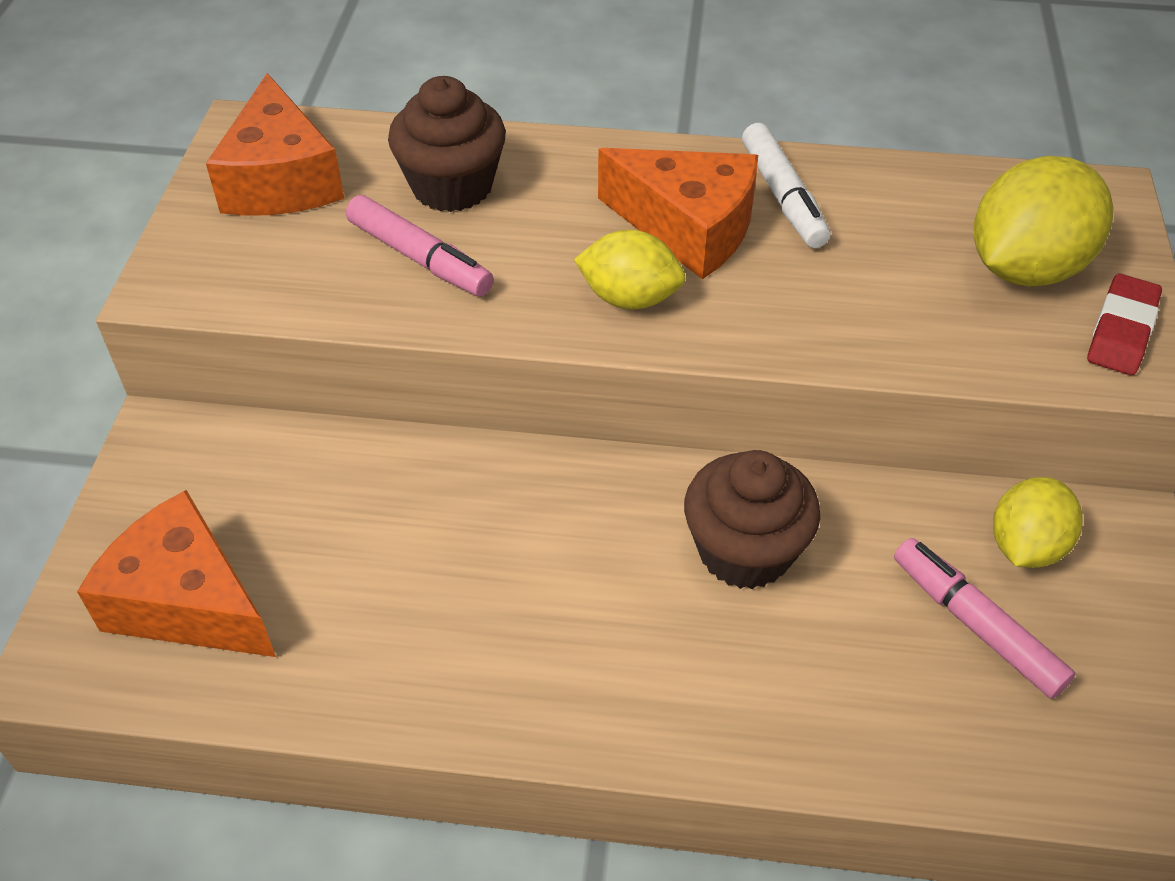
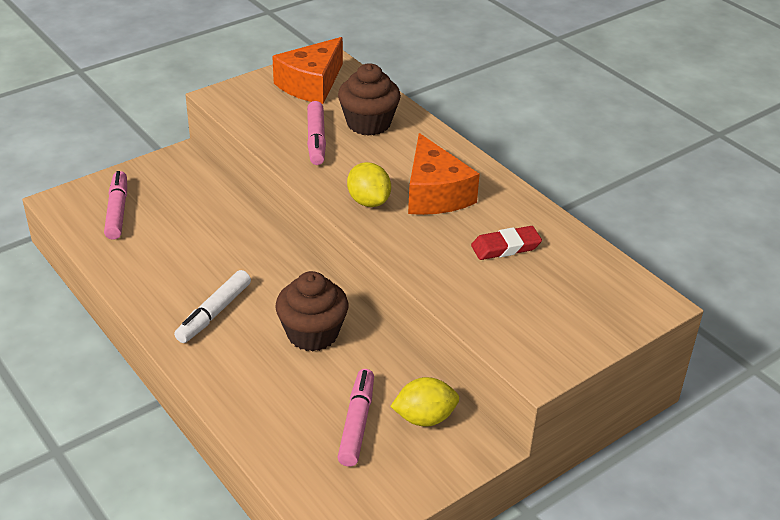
camera: 45 degrees right, 10 degrees down
orange cheese [77,490,276,657] -> pink marker [104,171,127,240]
white marker [742,123,831,248] -> white marker moved to [174,270,251,343]
yellow lemon [974,156,1114,286] -> none
red eraser [1087,273,1162,375] -> red eraser moved to [471,226,542,260]

